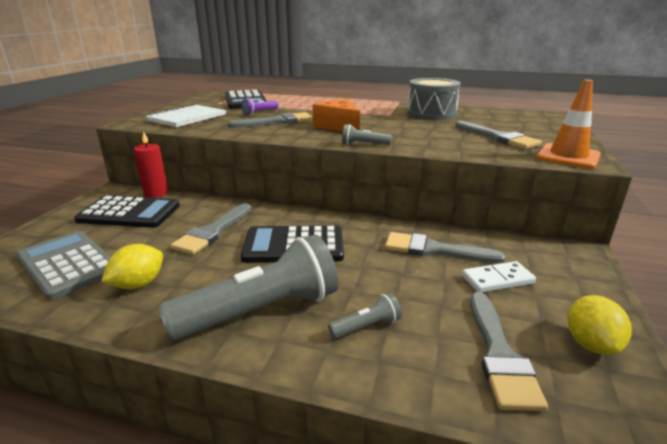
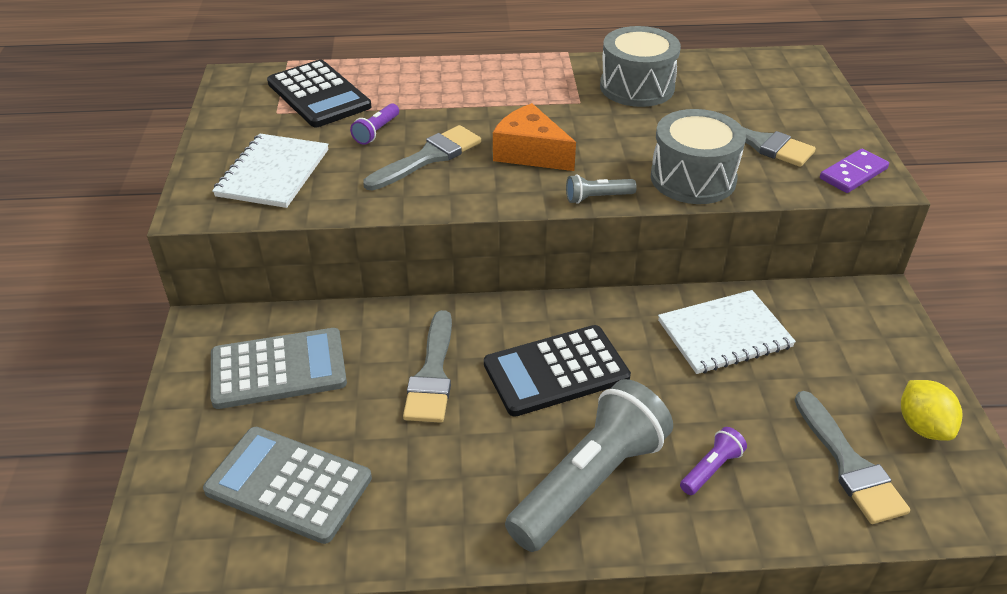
camera: 20 degrees left, 15 degrees up
black calculator [74,195,180,228] -> grey calculator [211,328,347,409]
yellow lemon [101,244,163,289] -> none
red candle [134,131,168,198] -> none
grey flashlight [328,293,402,339] -> purple flashlight [680,427,747,495]
grey brush [385,232,506,263] -> white notebook [658,290,796,374]
white domino [462,261,536,293] -> none
orange traffic cone [536,80,601,169] -> purple domino [820,149,889,193]
none -> grey drum [651,109,746,204]

